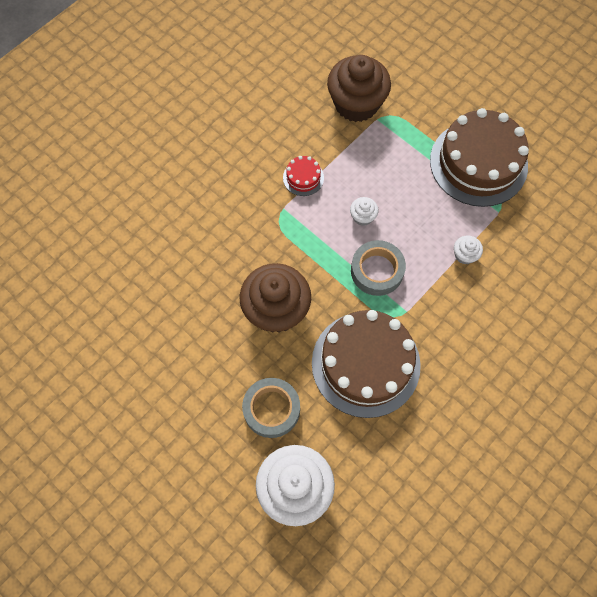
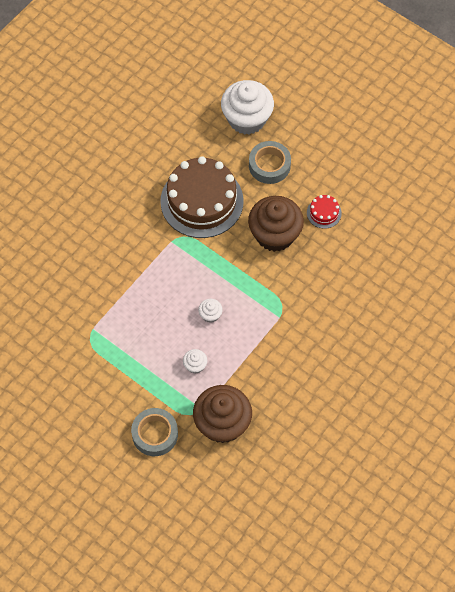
camera: 175 degrees right, 5 degrees down
red cake [283,156,324,196] -> red cake moved to [307,195,342,229]
grey tape [351,240,406,296] -> grey tape moved to [131,408,178,456]
brown cake [430,108,529,207] -> none
white cupcake [454,236,483,264] -> white cupcake moved to [183,349,207,374]

